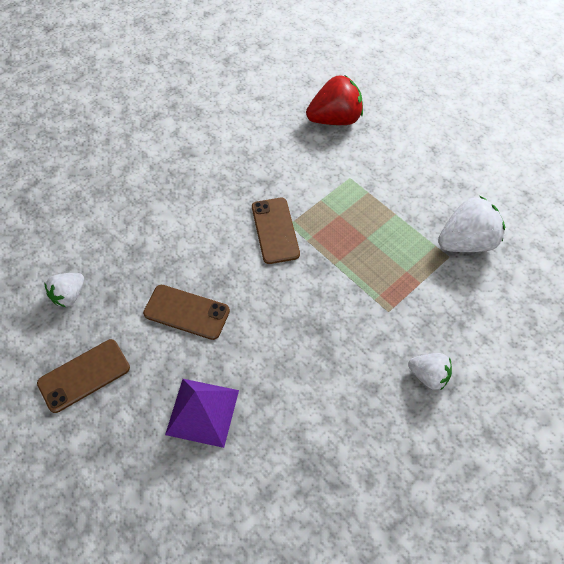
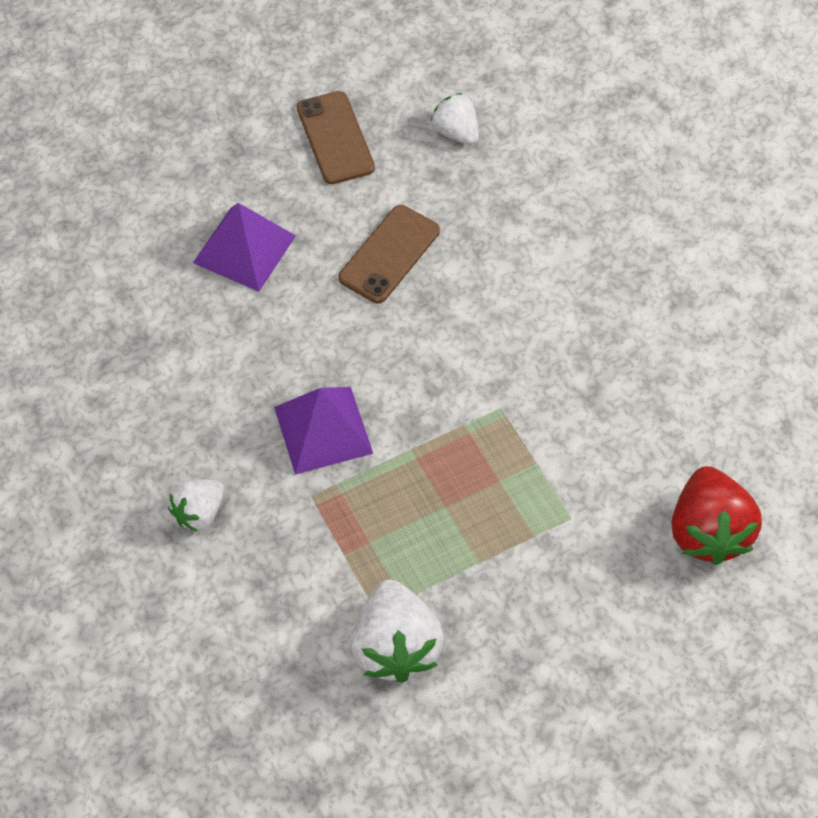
camera: 105 degrees right, 0 degrees up
brown phone [252,198,300,264] -> none
none -> purple pyramid [274,387,373,475]

